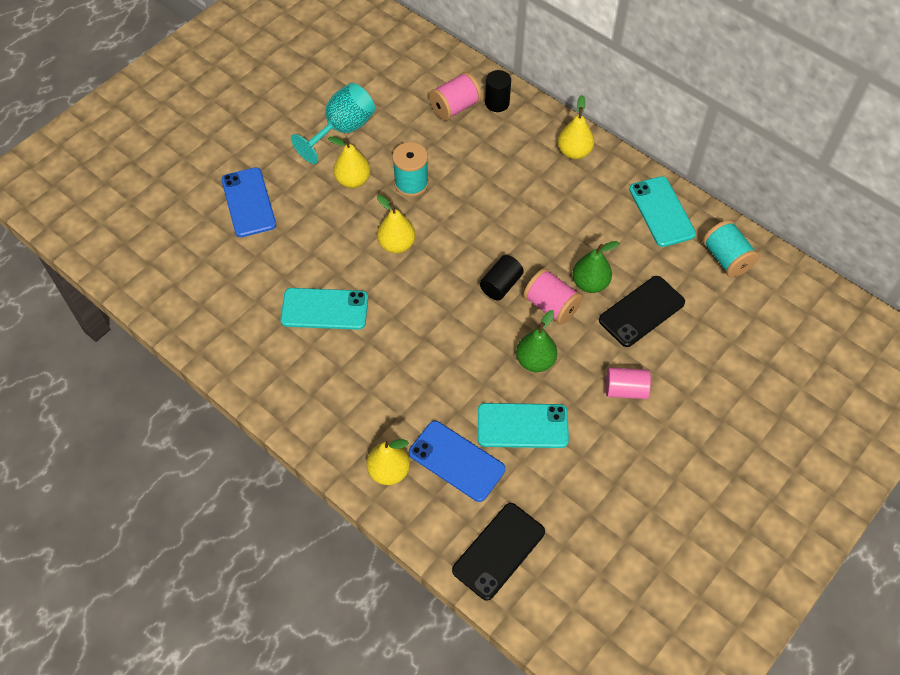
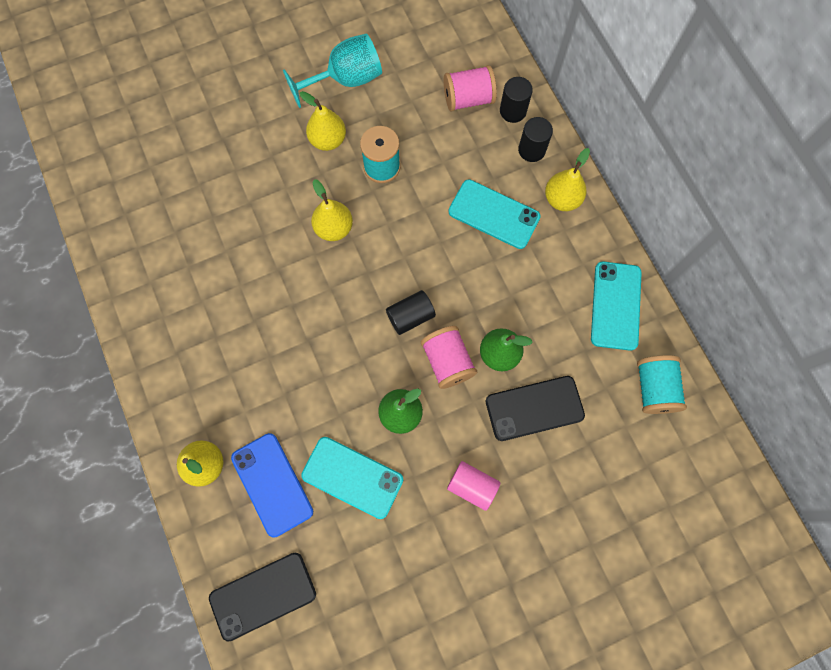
camera: 25 degrees right, 15 degrees up
blue phone [221,167,276,237] -> none
turquoise phone [280,288,368,330] -> turquoise phone moved to [449,179,541,249]
none -> black cylinder [518,117,553,162]

